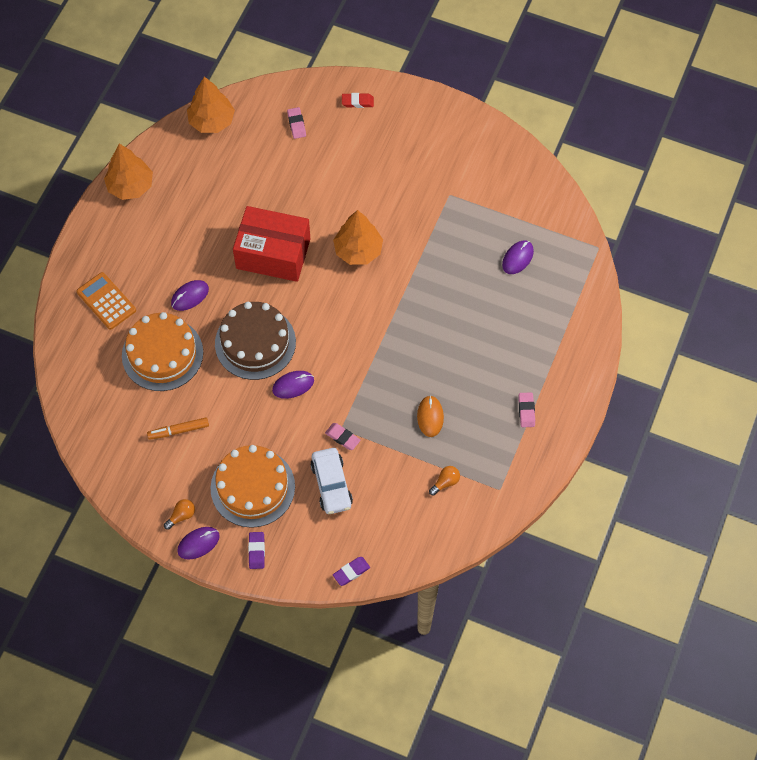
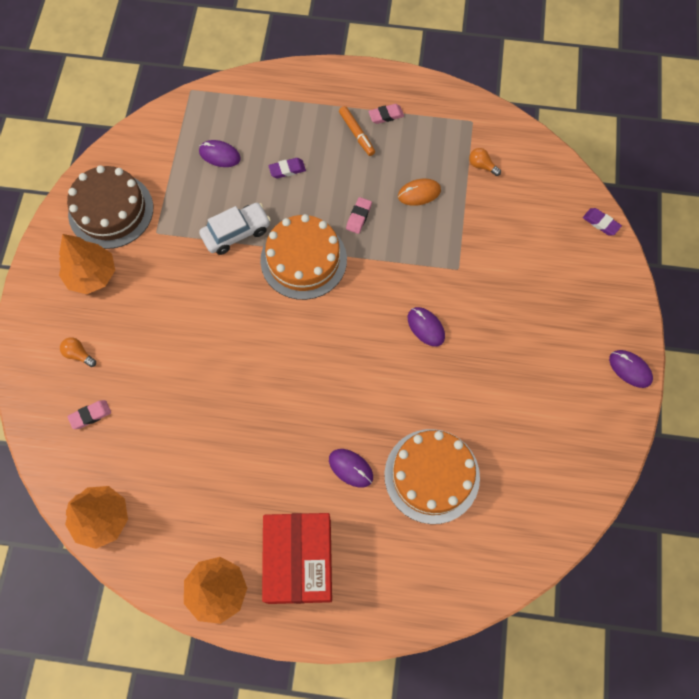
camera: 105 degrees left, 5 degrees up
orange calculator [77,272,136,330] -> none
orange marker [147,417,209,440] -> orange marker moved to [339,106,375,156]
orange light bulb [164,499,195,530] -> orange light bulb moved to [60,337,96,367]
orange cake [210,445,295,528] -> orange cake moved to [260,214,347,300]
brown cake [215,302,296,380] -> brown cake moved to [67,165,153,249]
red box [233,206,310,282] -> red box moved to [262,513,332,604]
purple eraser [248,532,265,569] -> purple eraser moved to [268,158,306,178]
white car [310,448,353,514] -> white car moved to [199,203,271,255]
pink eraser [325,423,360,450] -> pink eraser moved to [346,197,372,234]
orange tree [333,210,383,265] -> orange tree moved to [59,234,115,294]
red eraser [342,93,374,108] -> none

